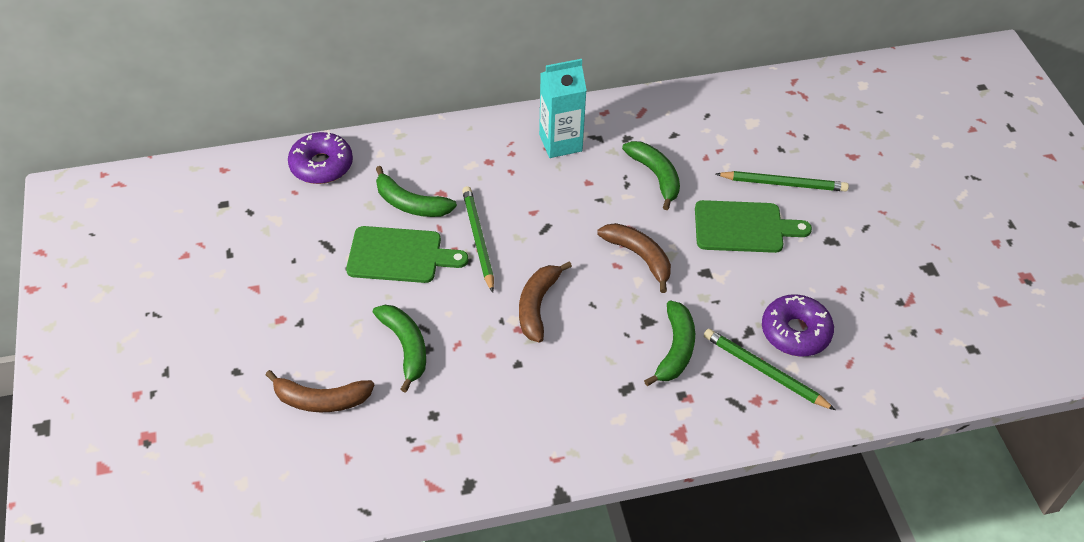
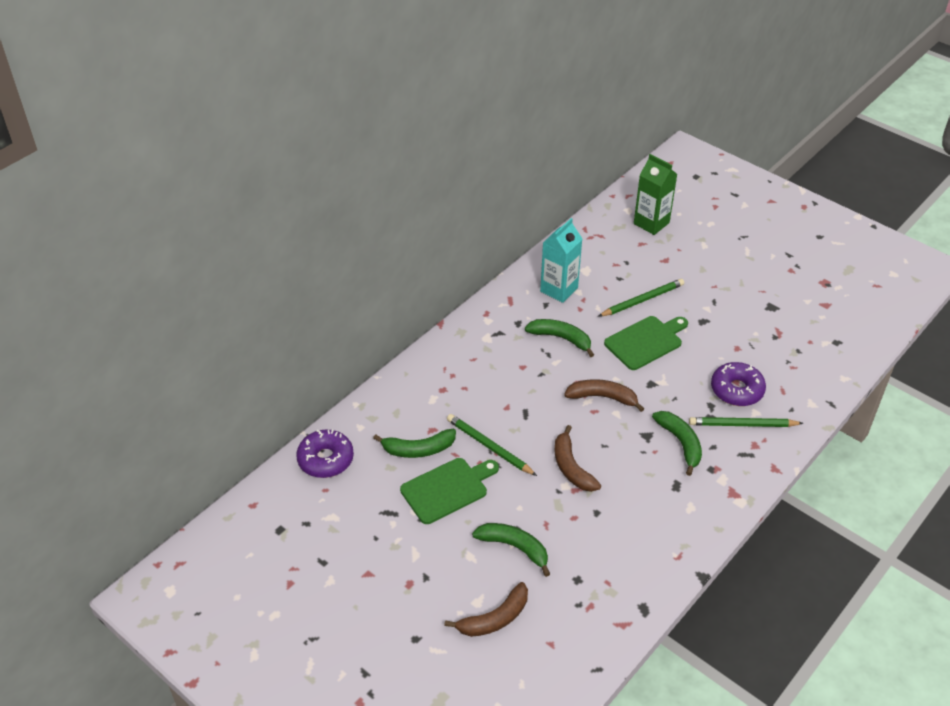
camera: 35 degrees left, 5 degrees down
turquoise carton [539,59,587,158] -> turquoise carton moved to [540,218,582,303]
none -> green carton [634,154,677,235]

